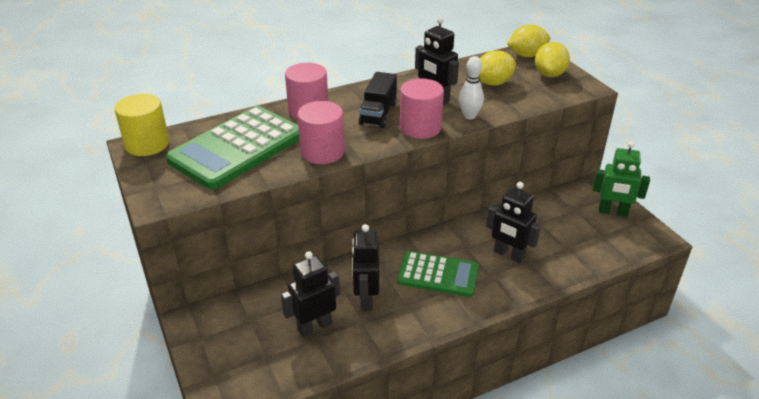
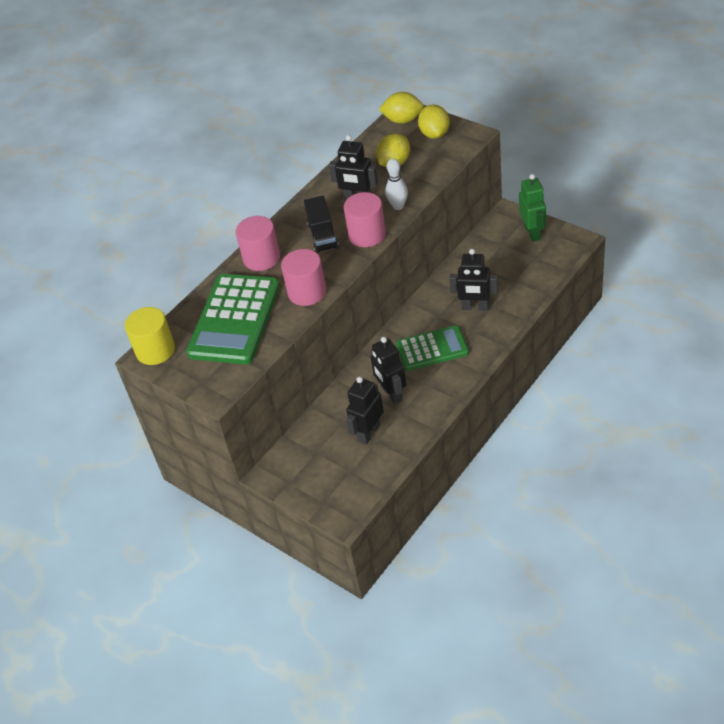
camera: 20 degrees left, 10 degrees up
yellow lemon [507,24,550,57] -> yellow lemon turned 45 degrees clockwise [379,92,423,124]
green robot [593,141,650,217] -> green robot turned 90 degrees counterclockwise [519,174,546,242]

